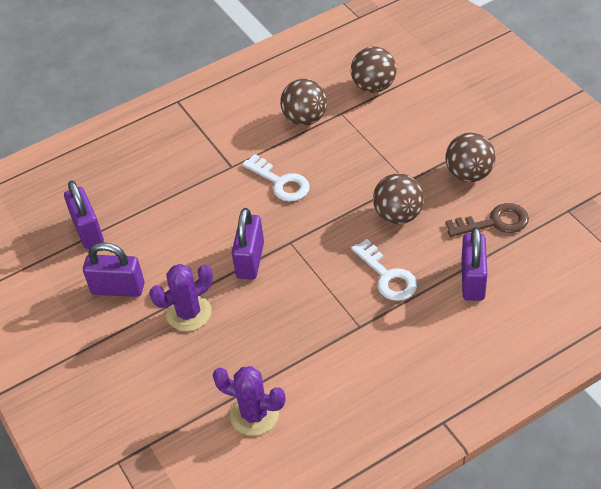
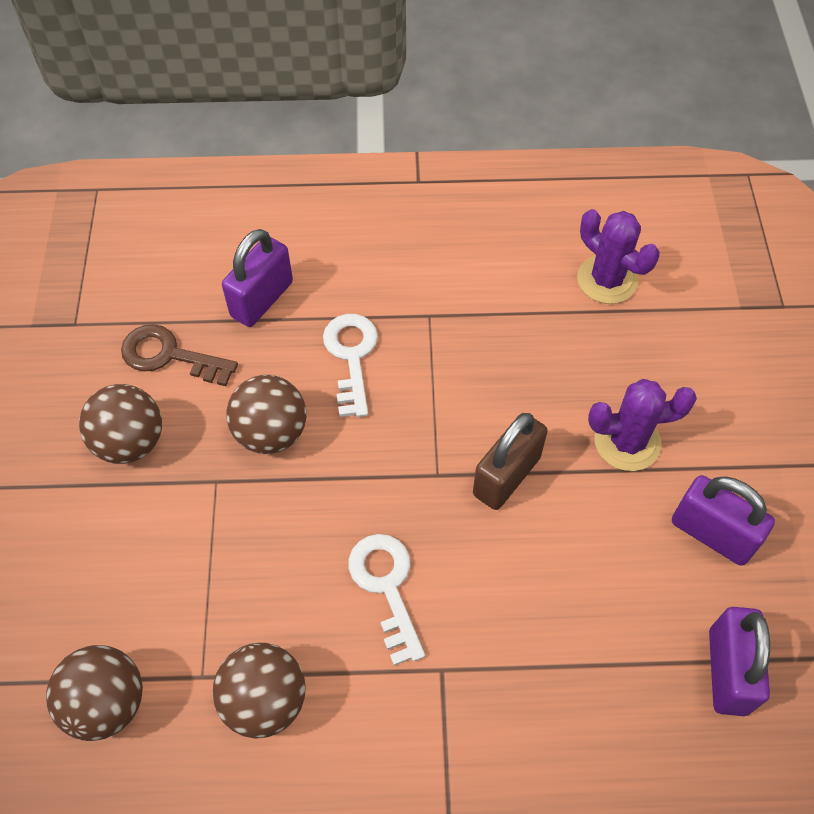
camera: 155 degrees left, 10 degrees up
purple padlock [232,208,264,280] -> brown padlock [473,413,548,510]

